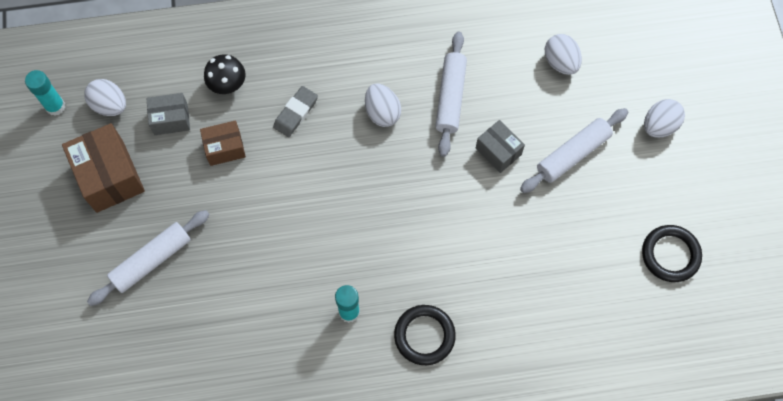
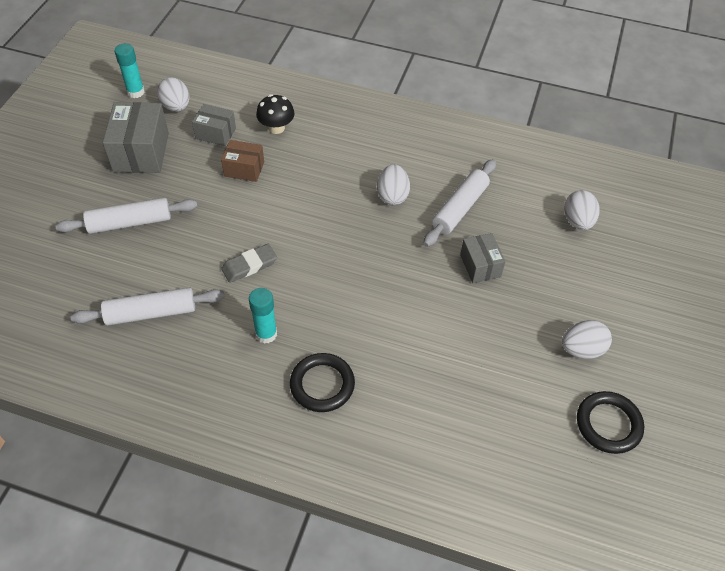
camera: 25 degrees right, 15 degrees down
brown box [62,123,145,213] -> grey box [103,102,169,173]
grey eraser [273,86,318,137] -> grey eraser moved to [221,244,277,283]
white rolling pin [520,108,628,193] -> white rolling pin moved to [71,287,225,326]
white egg [644,99,685,138] -> white egg moved to [562,320,612,359]

